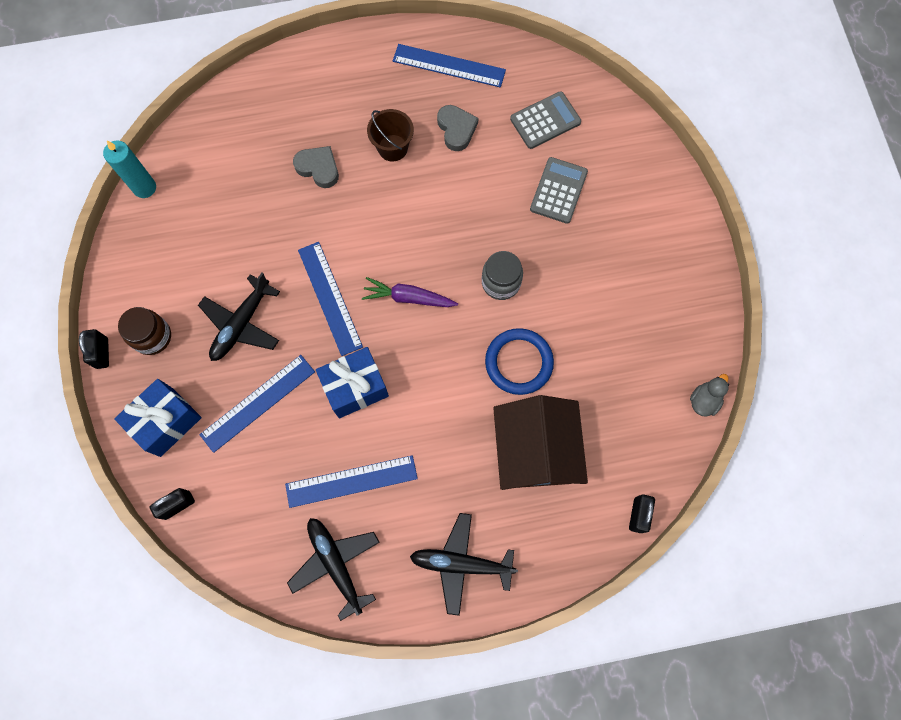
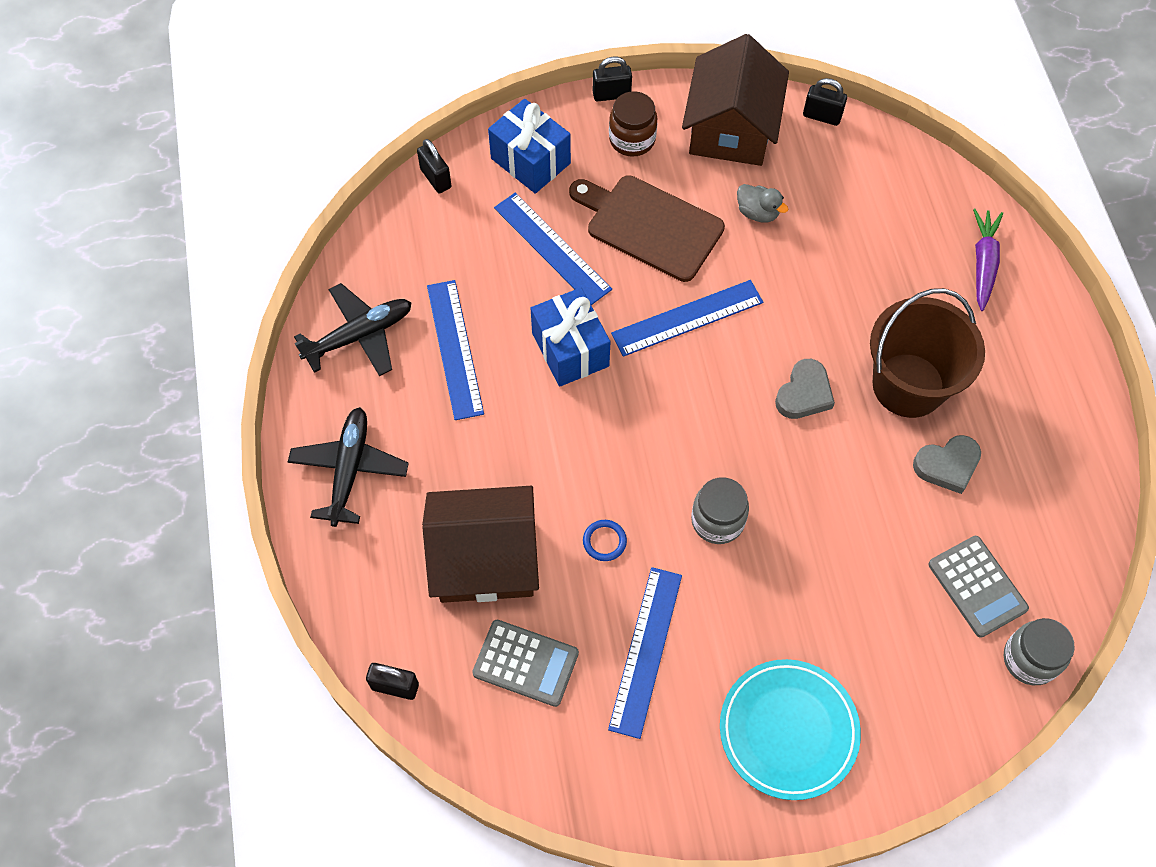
camera: 90 degrees right, 10 degrees down
turquoise candle [103,141,156,198] -> black padlock [803,78,847,126]
black plane [198,273,280,361] -> brown cutting board [569,175,725,282]
grey heart [293,146,339,188] -> grey heart moved to [775,359,835,419]
purple carrot [362,277,458,307] -> purple carrot moved to [973,208,1003,311]
brown bucket [367,109,414,161] -> brown bucket [870,288,985,418], size x1.75
blue ruler [393,44,506,87] -> blue ruler moved to [608,567,682,739]
blue ring [485,328,554,395] -> blue ring [583,520,627,561], size x0.48
grey calculator [530,157,588,224] -> grey calculator moved to [472,620,579,707]
grey duck [690,374,729,416] -> grey duck moved to [737,184,788,222]
none -> brown house [682,34,789,166]
none -> turquoise plate [720,659,861,800]
none -> grey jar [1004,618,1075,685]

